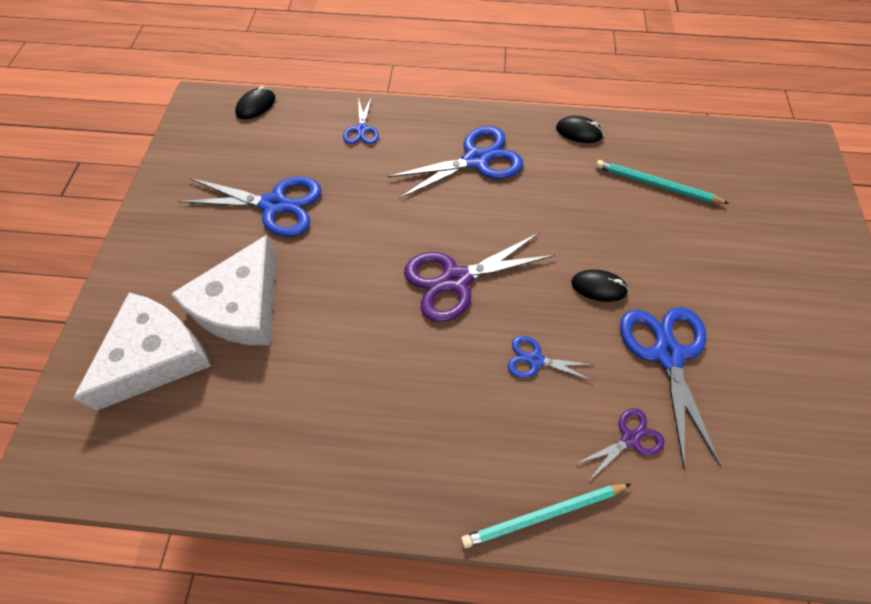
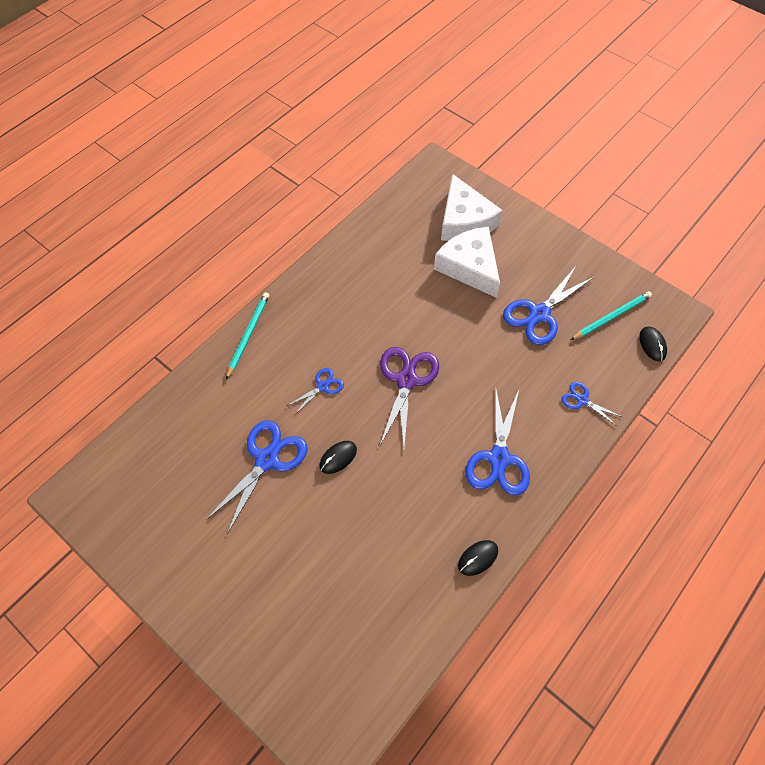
camera: 125 degrees right, 0 degrees up
purple scissors [578,408,664,479] -> none
turquoise pencil [596,160,729,204] -> turquoise pencil moved to [571,291,652,340]
blue scissors [620,307,721,469] -> blue scissors turned 90 degrees counterclockwise [206,420,308,534]

